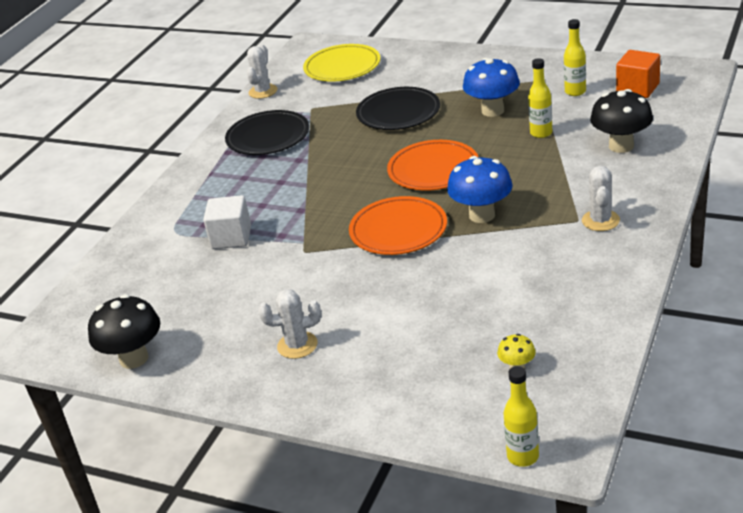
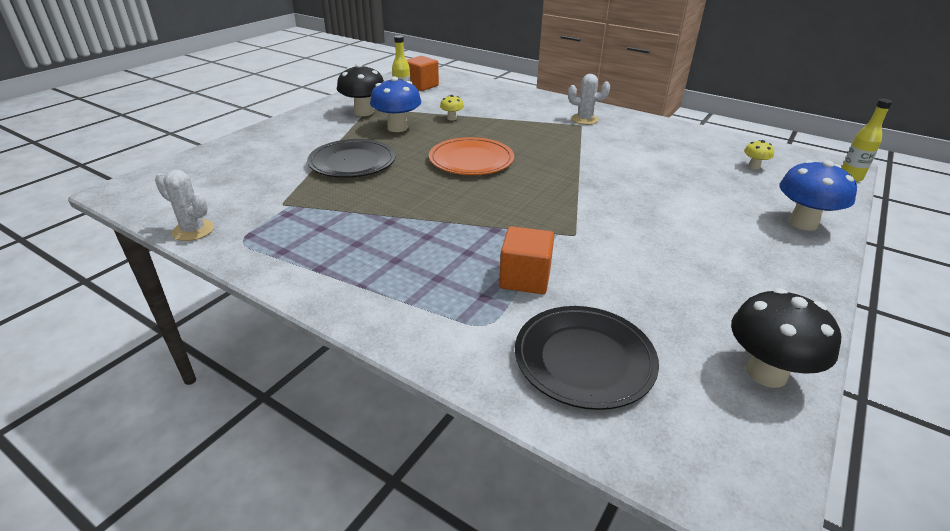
camera: 85 degrees left, 0 degrees up
white cube [203,195,251,249] -> orange cube [499,226,554,294]
black plate [225,110,309,155] -> black plate moved to [515,306,659,410]
white cactus [258,289,321,359] -> none
yellow plate [303,44,380,82] -> none
orange plate [349,196,447,255] -> none
blue mushroom [447,156,513,223] -> blue mushroom moved to [779,160,857,230]
yellow bottle [528,58,552,138] -> yellow mushroom [440,95,464,121]
black mushroom [590,89,653,153] -> black mushroom moved to [337,63,384,116]

